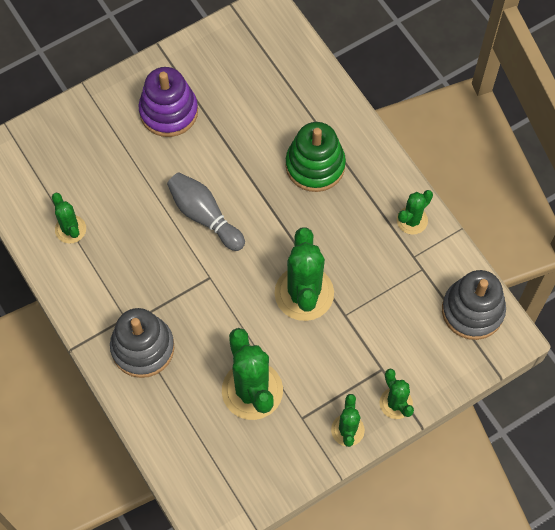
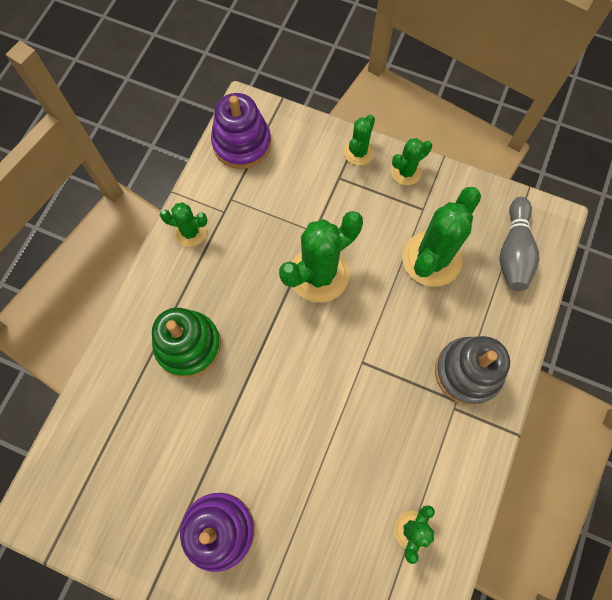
camera: 125 degrees left, 5 degrees up
grey bowling pin [167,172,245,251] -> grey bowling pin moved to [500,197,539,291]
grey stacking toy [442,270,506,340] -> purple stacking toy [211,93,271,169]

